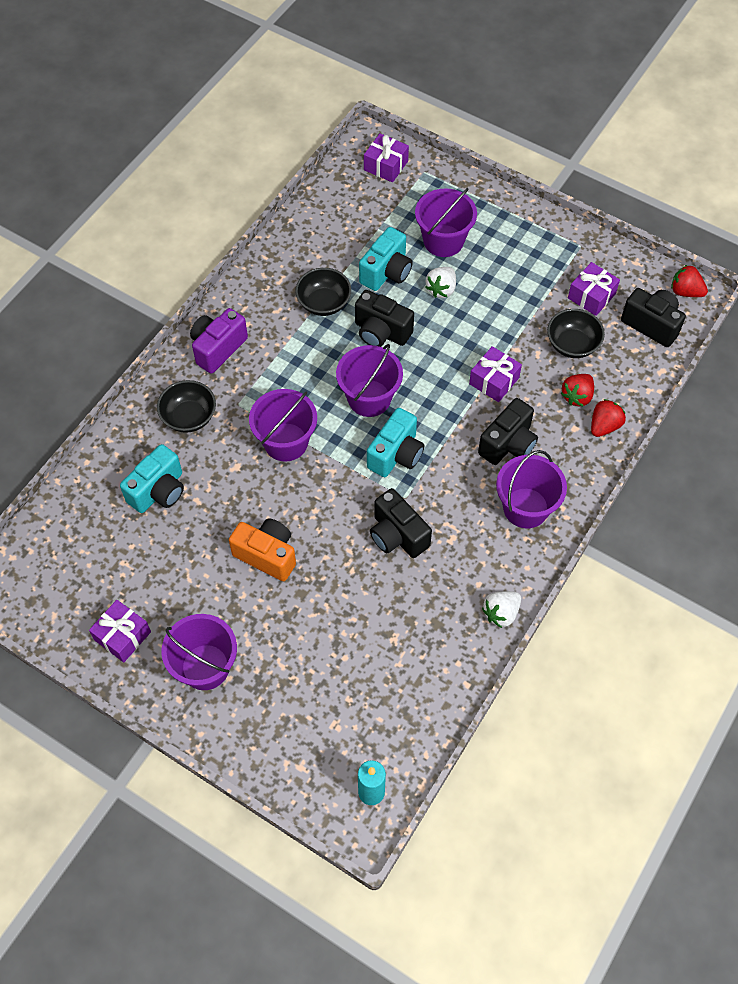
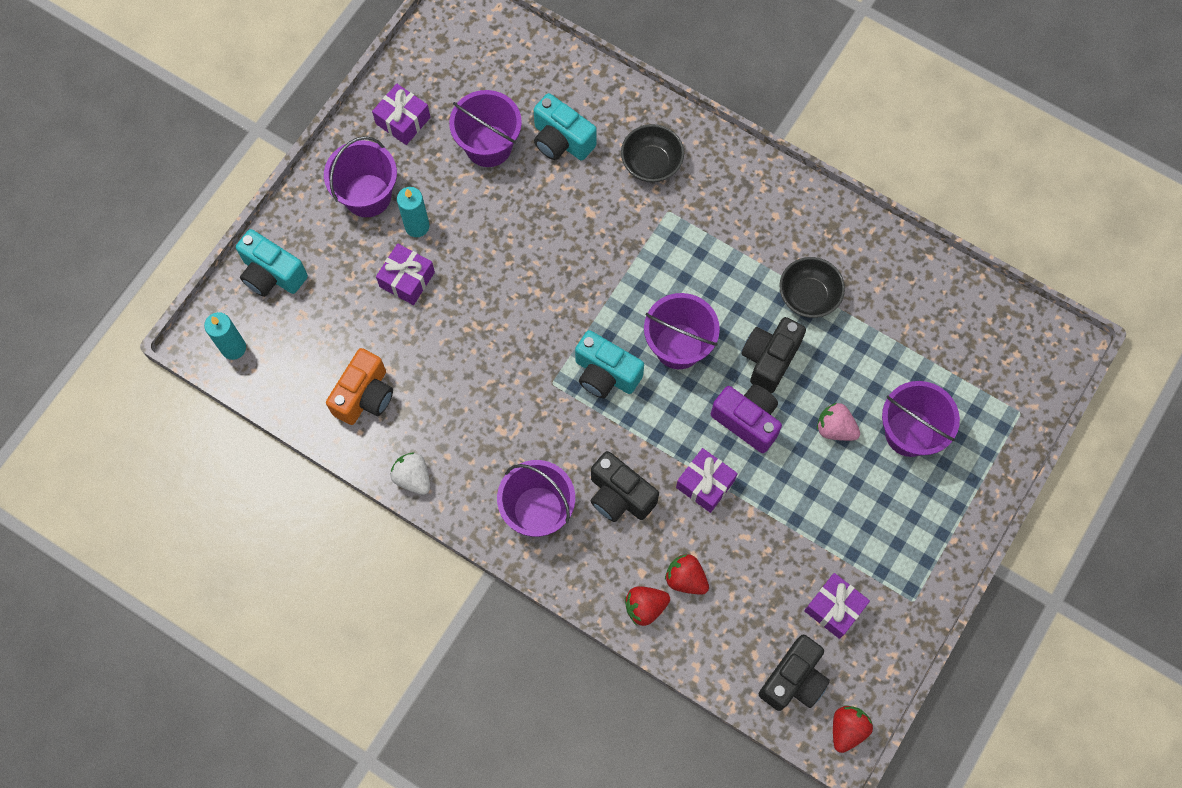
camera: 90 degrees right, 10 degrees up
purple camera [190,308,248,374] -> purple camera moved to [711,385,782,453]
orange camera [229,519,296,581] -> orange camera moved to [326,348,393,425]
purple bucket [249,389,317,462] -> purple bucket moved to [449,90,522,167]
turquoise camera [359,227,413,291] -> turquoise camera moved to [236,229,308,297]
purple gift [364,134,409,182] -> purple gift moved to [376,243,435,305]
black camera [370,488,432,558] -> none
white strawberry [425,267,456,298] -> pink strawberry [817,403,860,441]
black bowl [547,309,605,358] -> none
red strawberry [591,399,626,437] -> red strawberry turned 120 degrees clockwise [625,586,670,626]
none -> turquoise candle [397,187,429,237]

